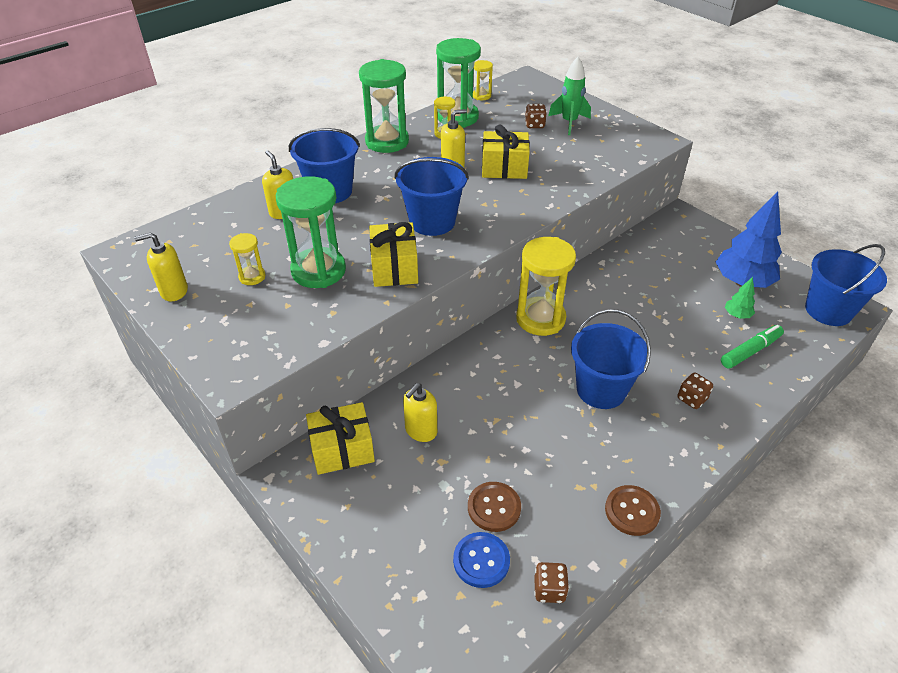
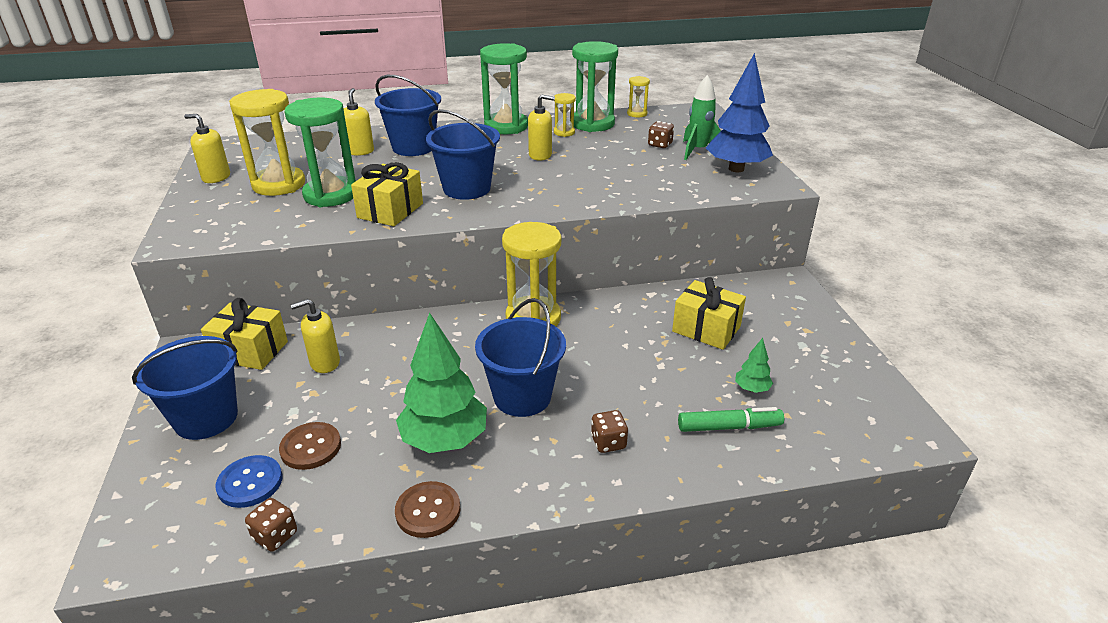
camera: 30 degrees right, 10 degrees down
yellow hourglass [229,233,265,285] -> yellow hourglass [229,89,305,196], size x2.09
yellow gift [482,124,530,179] -> yellow gift moved to [672,277,746,350]
blue tree [716,192,782,288] -> blue tree moved to [706,53,773,172]
blue bucket [805,244,887,326] -> blue bucket moved to [132,336,238,440]
none -> green tree [396,313,487,453]

